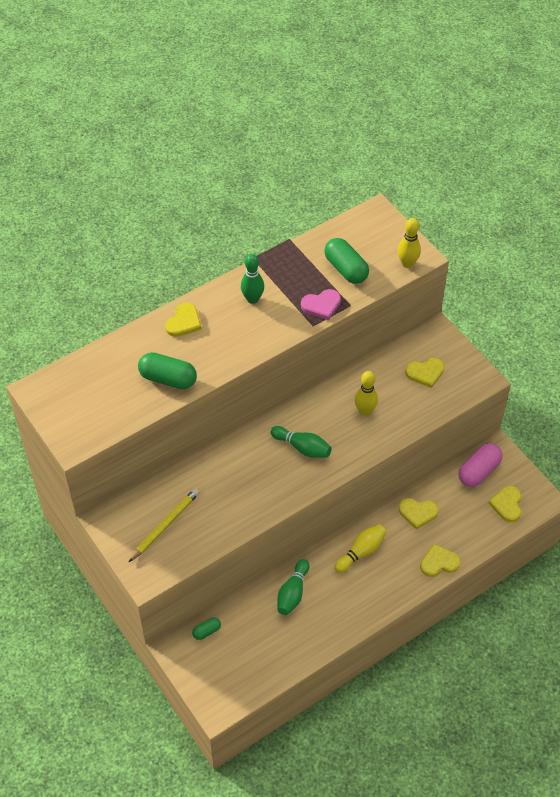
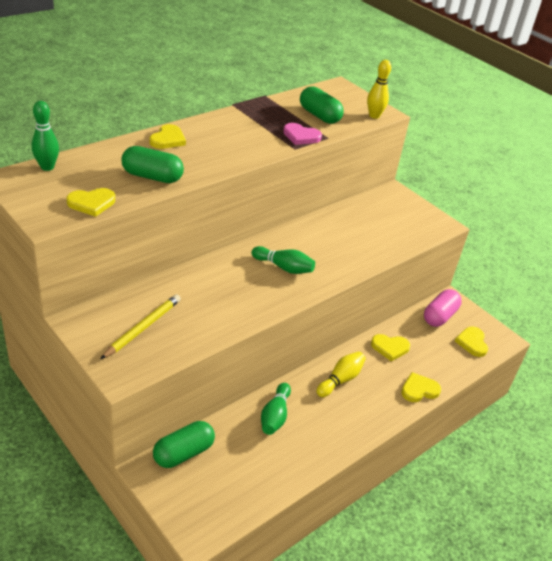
camera: 10 degrees left, 15 degrees down
green capsule [192,617,221,640] -> green capsule [153,421,215,468], size x1.93
green bowling pin [241,254,264,304] -> green bowling pin moved to [32,101,59,171]
pink heart [301,289,341,320] -> pink heart turned 45 degrees clockwise [283,123,322,145]
yellow bowling pin [355,371,378,416] -> none
yellow heart [405,358,444,388] -> yellow heart moved to [67,188,115,217]

